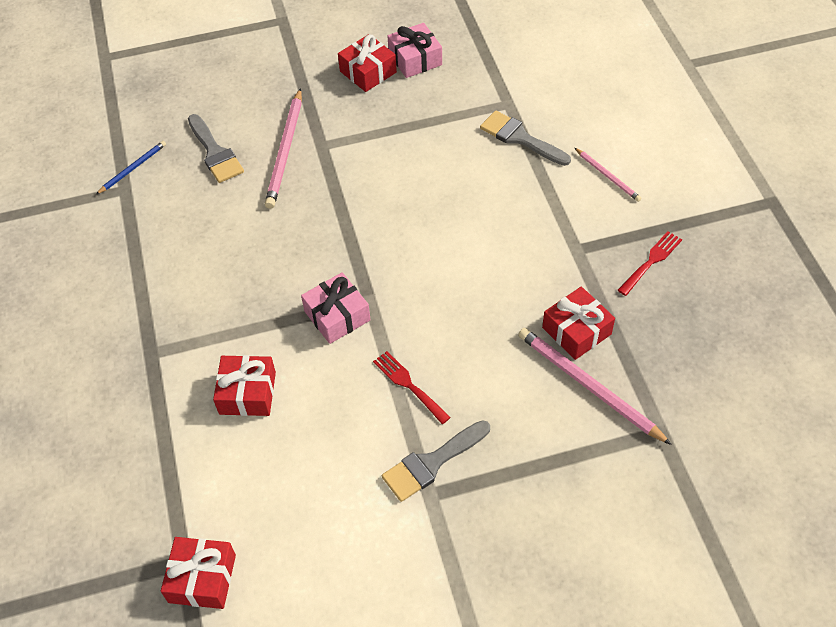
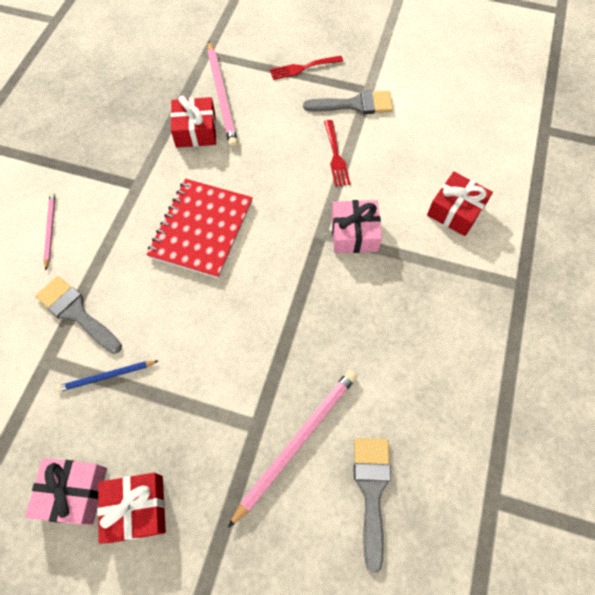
camera: 150 degrees left, 10 degrees up
blue pencil [96,141,166,194] -> blue pencil moved to [56,361,158,392]
red gift [161,537,236,609] -> none
grey brush [480,111,571,166] -> grey brush turned 150 degrees clockwise [35,276,122,354]
red fork [618,231,682,296] -> red fork moved to [270,56,343,80]
none -> red notebook [147,179,253,279]

